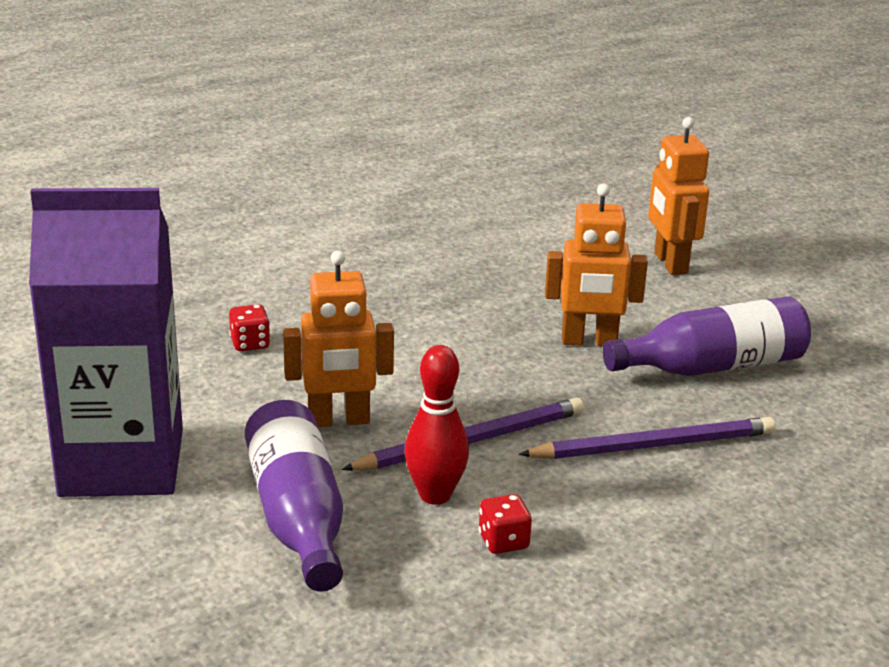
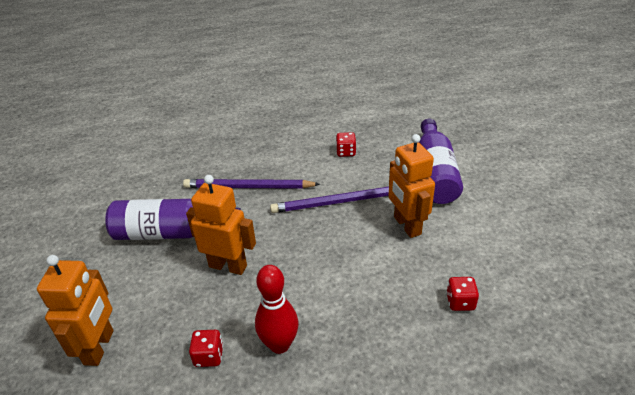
camera: 160 degrees left, 10 degrees up
purple carton [29,188,183,497] -> none
orange robot [283,251,394,427] -> orange robot turned 120 degrees counterclockwise [389,134,435,238]
red bowling pin [405,345,469,505] -> red bowling pin moved to [255,265,298,354]
none -> red dice [189,330,223,367]

